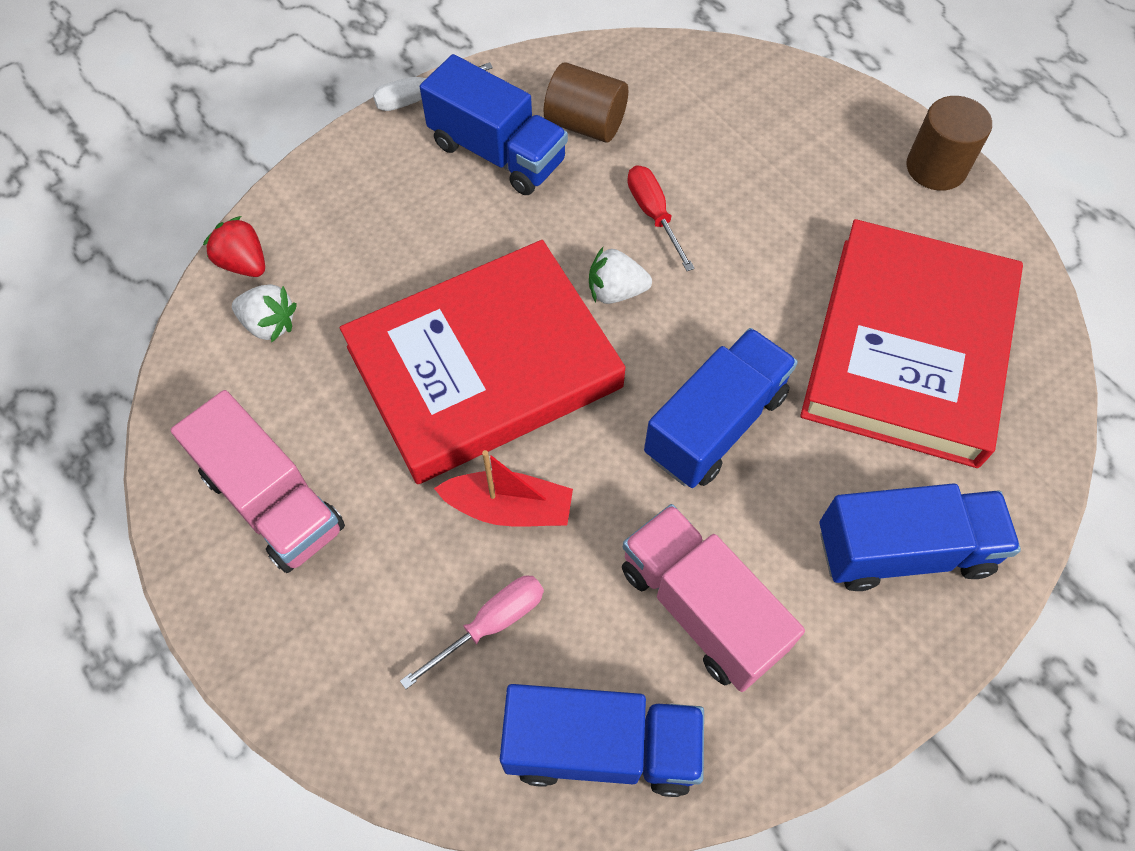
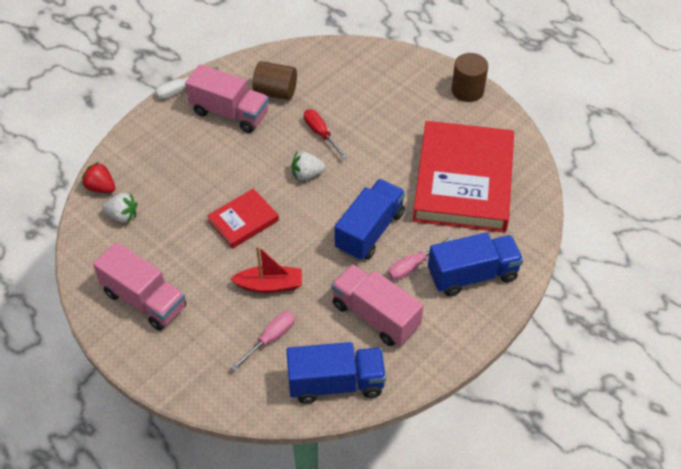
camera: 10 degrees left, 10 degrees down
red book [340,240,626,484] -> red book [207,188,279,248], size x0.47
blue truck [420,54,568,195] -> pink truck [185,64,269,133]
none -> pink screwdriver [388,236,454,280]

